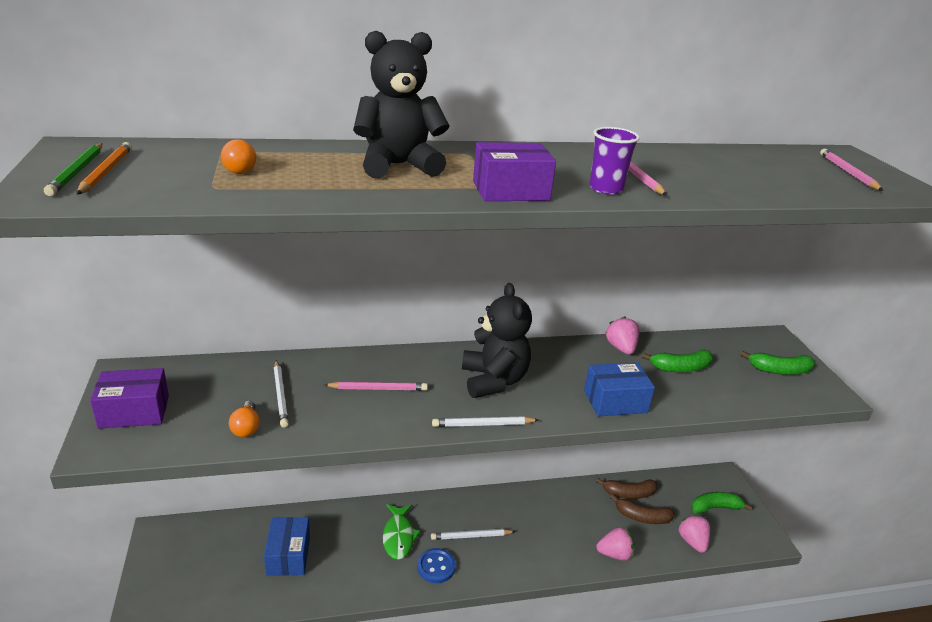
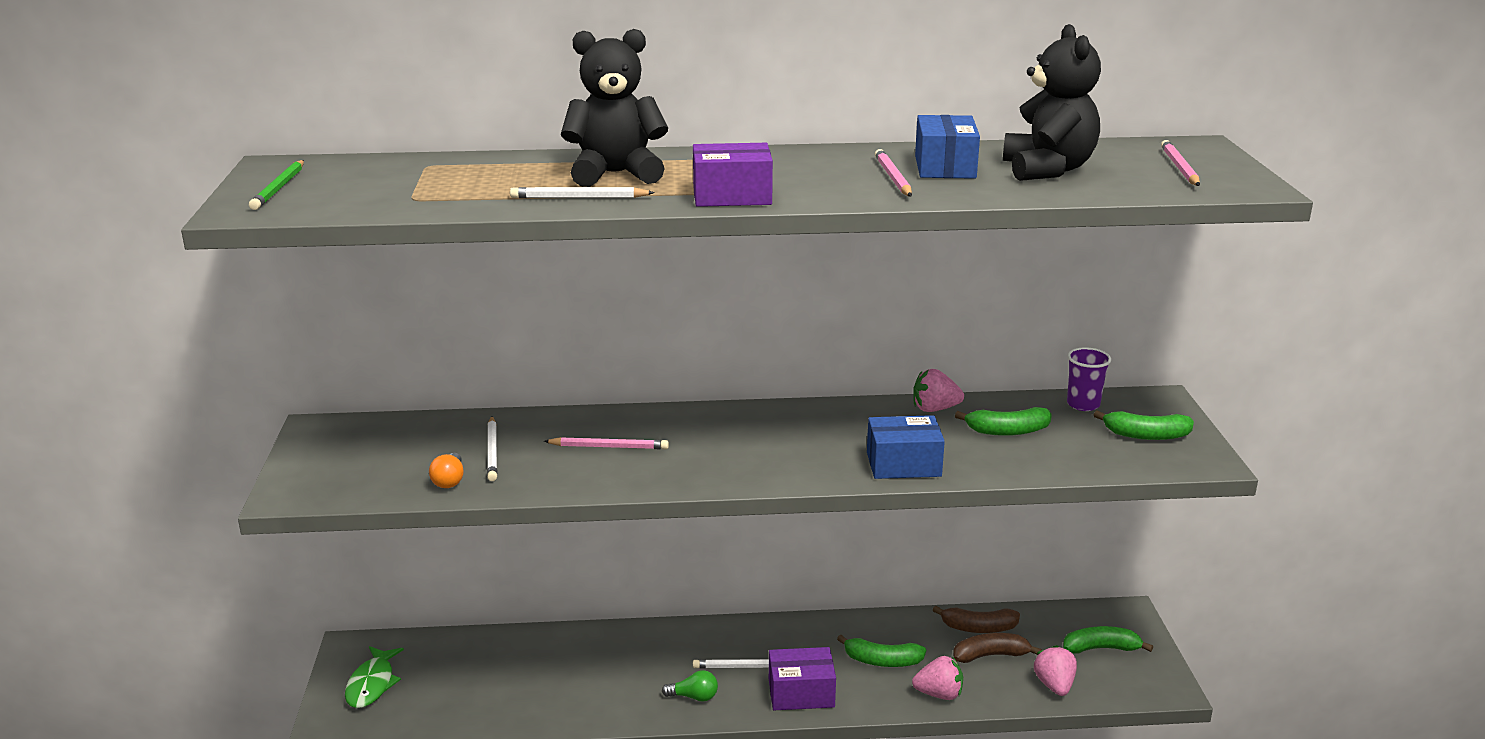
camera: 10 degrees right, 5 degrees down
orange pencil [77,142,132,195] -> none
purple box [90,368,169,429] -> purple box moved to [769,647,836,710]
orange light bulb [221,139,256,174] -> none
blue box [264,517,310,576] -> blue box moved to [915,115,980,179]
green fish [383,504,421,560] -> green fish moved to [345,646,404,708]
blue button [417,548,456,583] -> green light bulb [662,670,718,702]
white pencil [432,416,538,427] -> white pencil moved to [510,187,655,198]
black teddy bear [462,283,532,398] -> black teddy bear moved to [1003,24,1101,181]
purple cup [589,127,640,194] -> purple cup moved to [1067,348,1111,411]
pink strawberry [606,316,640,355] -> pink strawberry turned 90 degrees counterclockwise [913,369,964,412]
brown banana [610,494,675,524] -> brown banana turned 150 degrees clockwise [953,633,1042,663]
none -> green banana [837,635,926,667]

